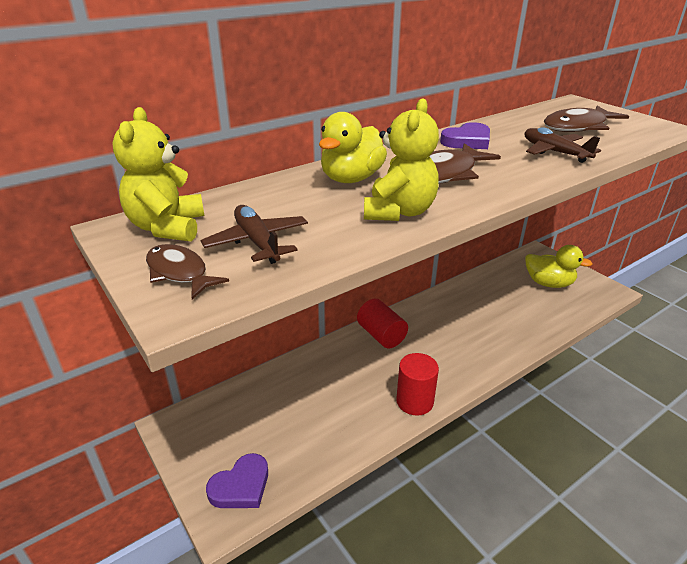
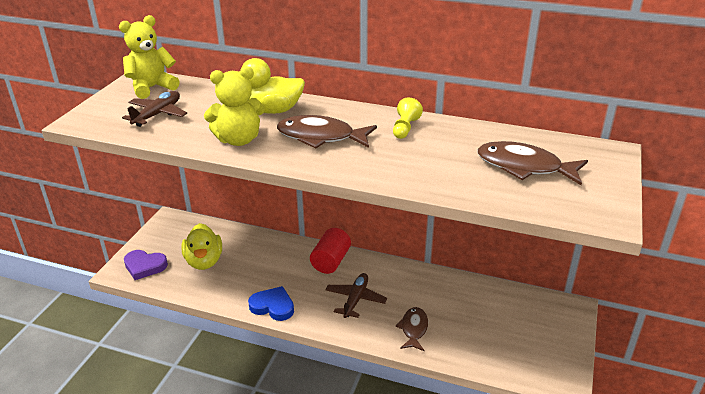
camera: 55 degrees right, 0 degrees up
brown fish [146,244,229,299] -> brown fish moved to [396,307,428,351]
red cylinder [396,353,439,416] -> blue heart [248,286,294,321]
purple heart [440,122,490,149] -> yellow pawn [393,98,423,139]
brown plane [524,127,601,163] -> brown plane moved to [326,273,387,318]
yellow duck [525,245,592,288] -> yellow duck moved to [181,223,222,270]

